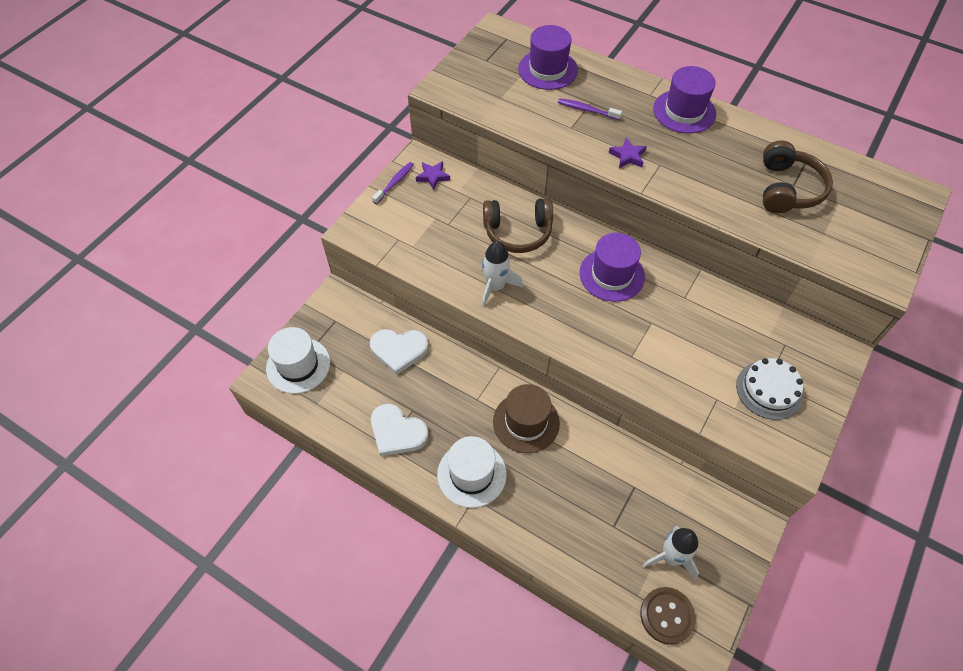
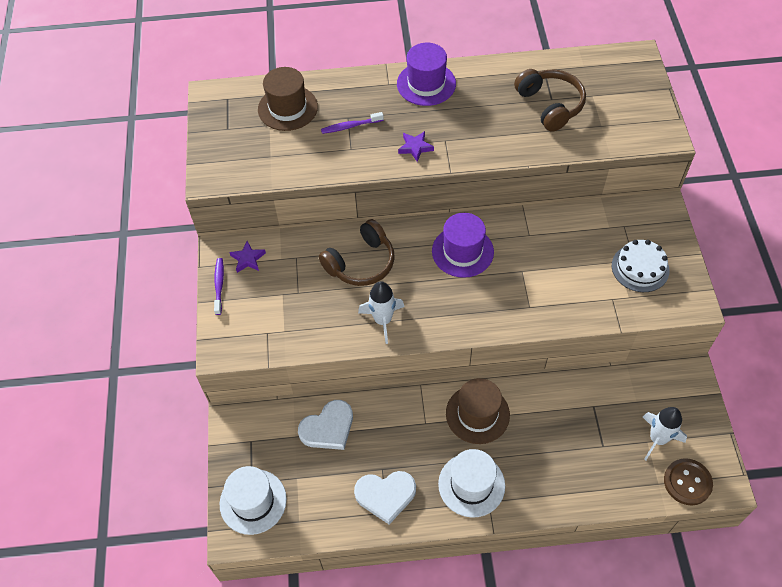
camera: 35 degrees left, 0 degrees up
purple hat [518,25,578,90] -> brown hat [258,67,318,131]

